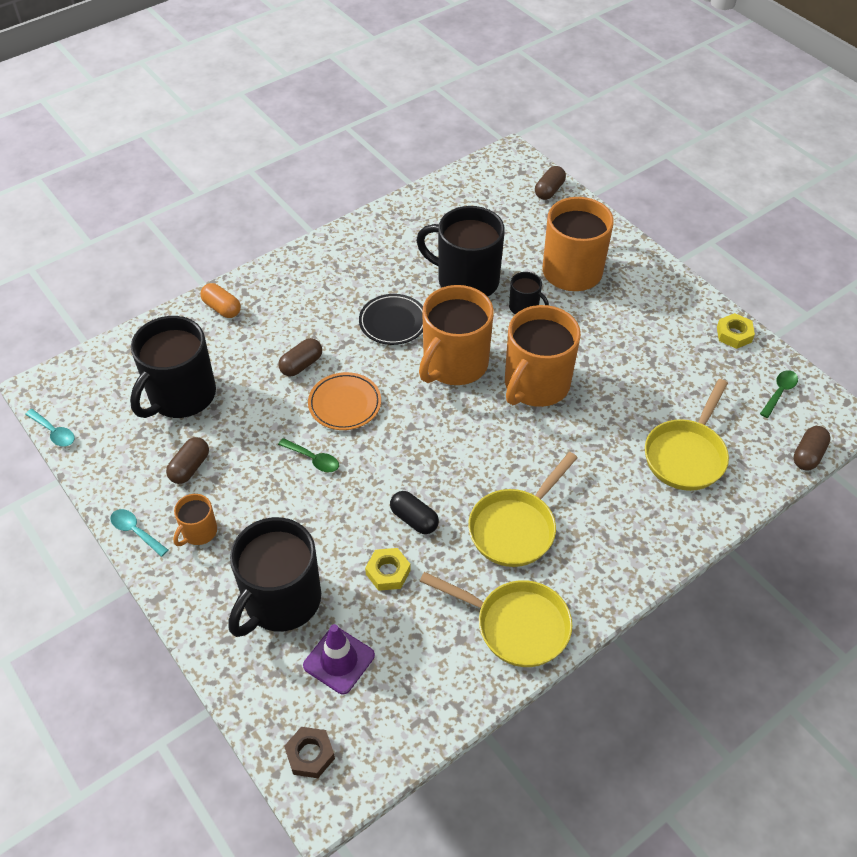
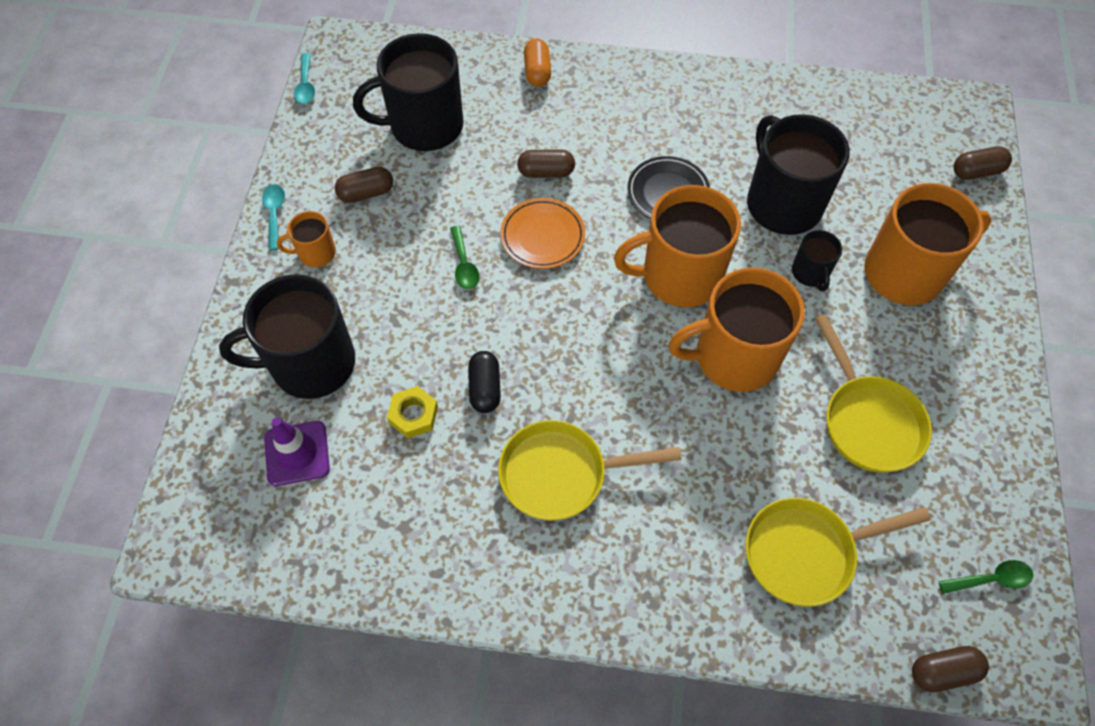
camera: 45 degrees right, 10 degrees up
brown nut [284,727,335,778] -> none
yellow pan [420,572,572,667] -> yellow pan moved to [815,314,932,473]
yellow nut [717,313,755,349] -> none

